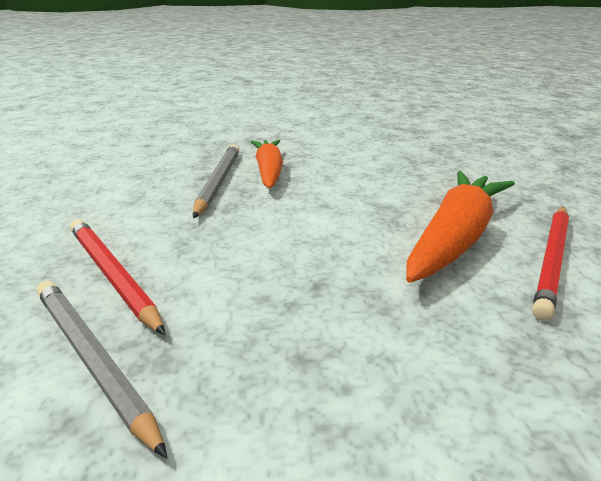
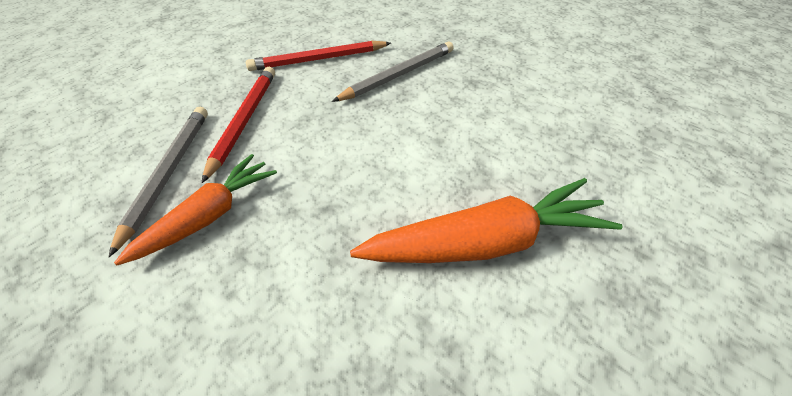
camera: 45 degrees right, 20 degrees up
orange carrot [250,140,283,188] -> orange carrot moved to [114,154,277,265]
red pencil [532,206,569,321] -> red pencil moved to [246,41,391,71]

